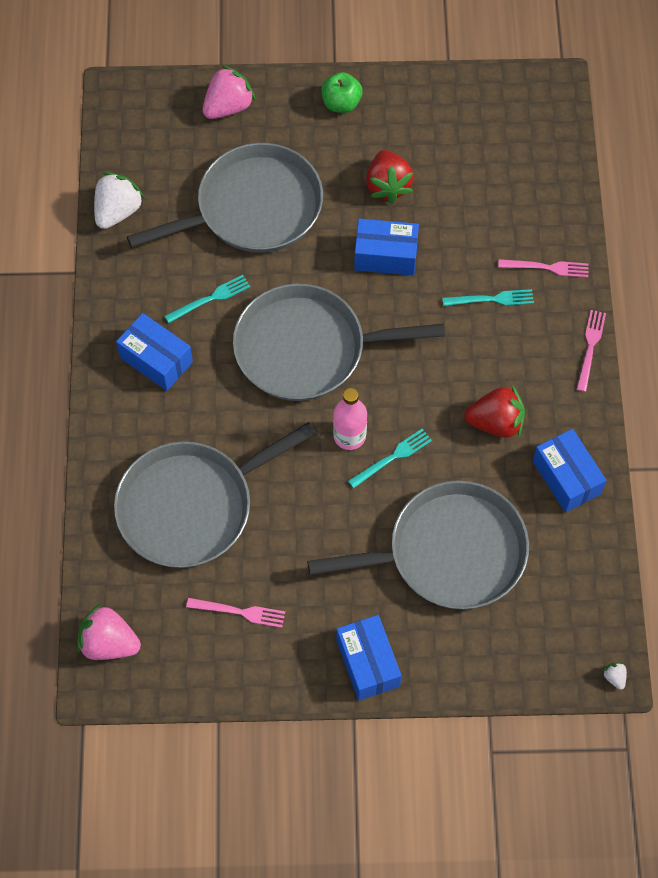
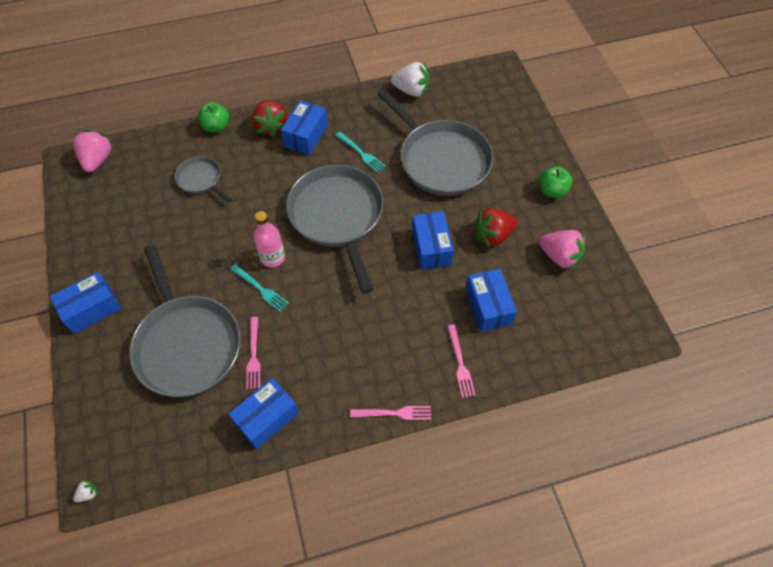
camera: 75 degrees right, 5 degrees down
grey pan [114,422,316,568] -> grey pan [175,156,232,203], size x0.49
pink fork [186,598,285,628] -> pink fork moved to [246,317,261,389]
pink strawberry [203,65,256,119] -> pink strawberry moved to [539,230,585,271]
turquoise fork [442,289,534,306] -> none
red strawberry [464,385,525,438] -> red strawberry moved to [252,100,287,137]
none -> green apple [198,102,229,132]
none -> blue box [466,269,517,332]

